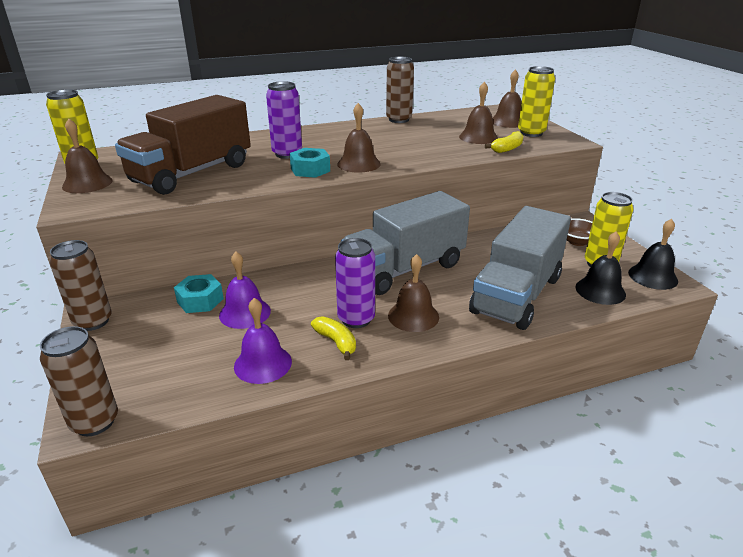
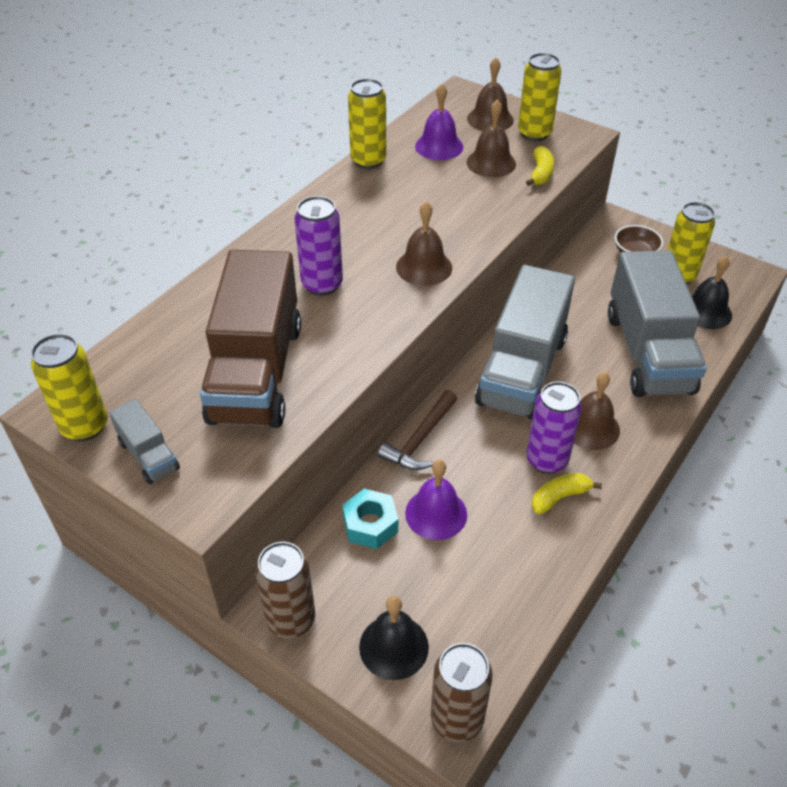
camera: 35 degrees left, 15 degrees up
brown bell [62,118,113,193] -> grey truck [109,399,180,484]
purple bell [234,298,292,384] -> purple bell moved to [415,84,463,160]
turquoise nut [290,148,330,178] -> none
yellow banana [311,316,356,360] -> yellow banana turned 45 degrees counterclockwise [532,473,602,514]
brown can [386,57,414,123] -> yellow can [348,78,386,169]
black bell [628,219,678,290] -> black bell moved to [359,596,429,680]
none -> brown hammer [378,390,457,470]

